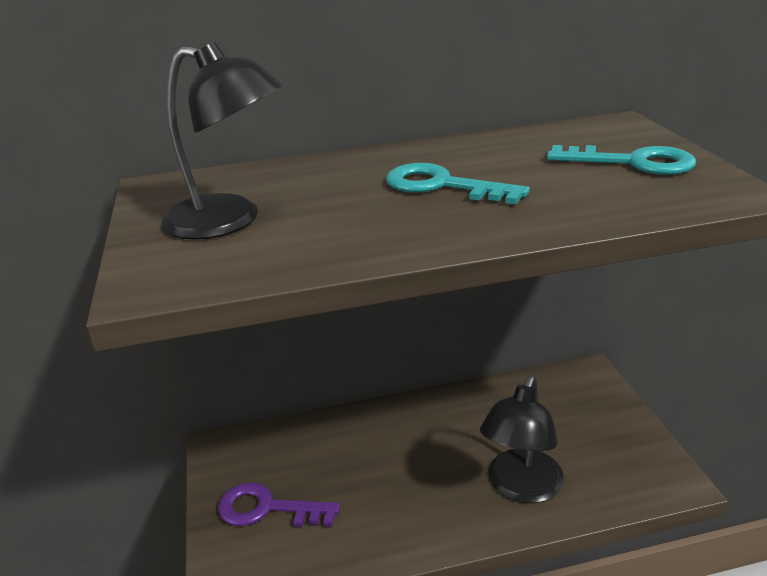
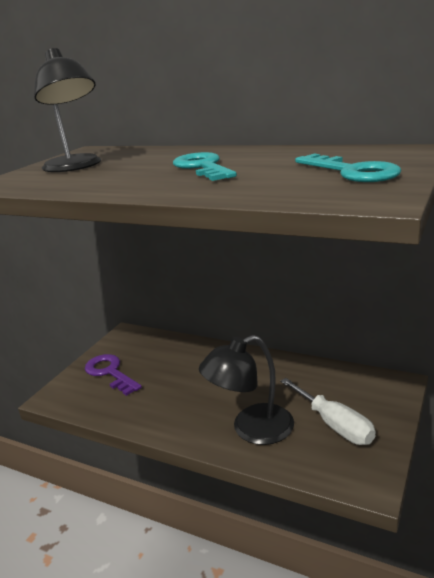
camera: 40 degrees right, 5 degrees down
none -> white screwdriver [280,378,376,445]

